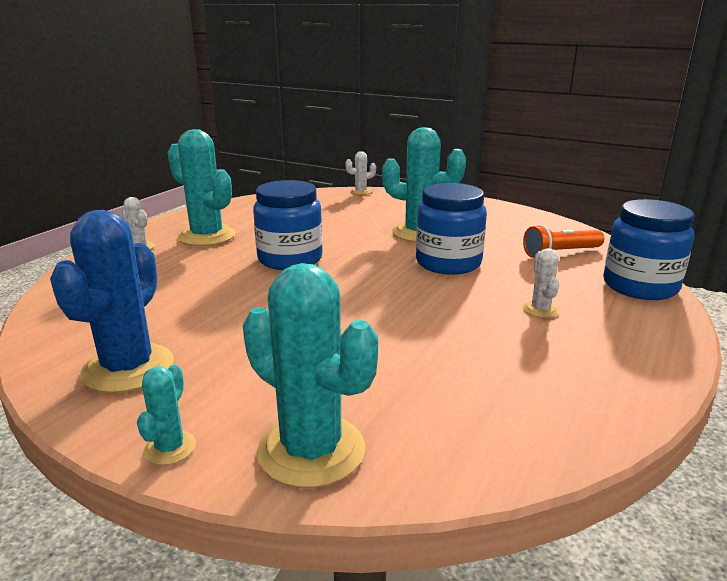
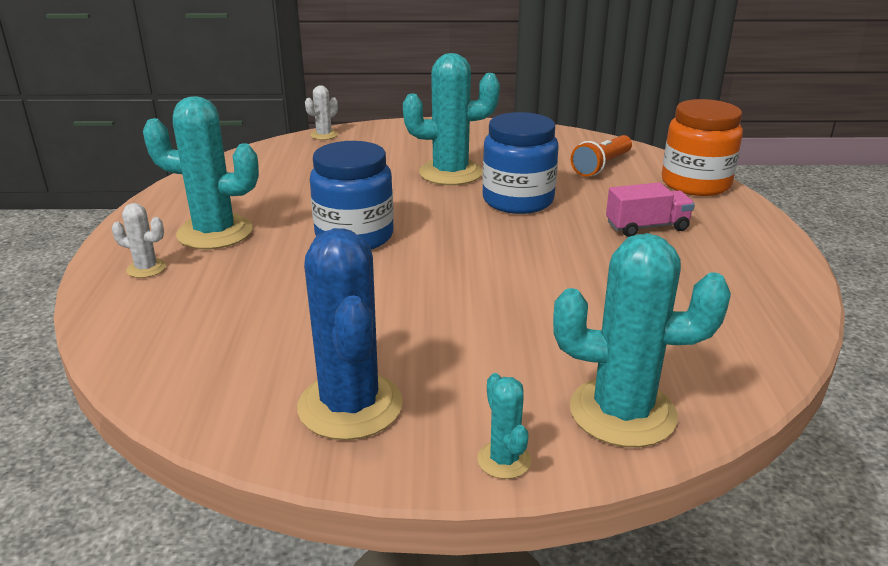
camera: 30 degrees left, 5 degrees up
white cactus [523,248,559,318] -> pink truck [606,182,695,237]
blue jar [603,199,694,300] -> orange jar [662,99,743,196]

